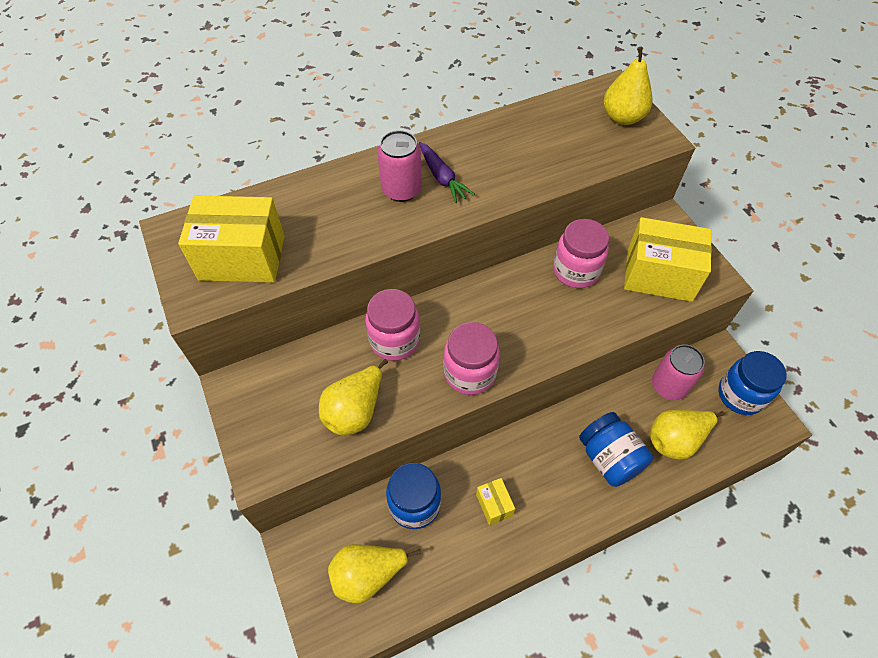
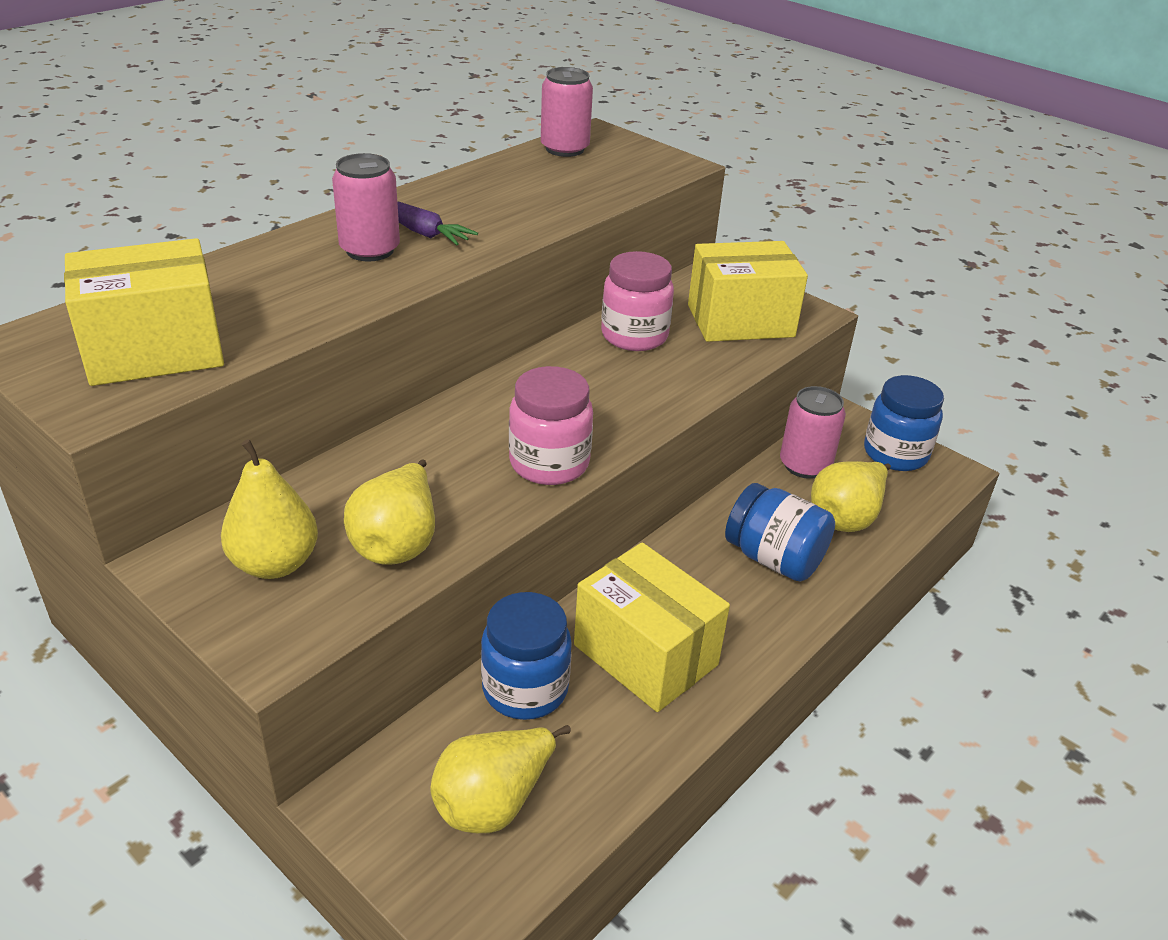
camera: 25 degrees left, 20 degrees down
pink jar [365,289,420,361] -> none
yellow box [476,478,515,525] -> yellow box [574,542,730,712], size x2.18
yellow pear [604,47,653,125] -> yellow pear moved to [221,439,318,579]
none -> pink can [541,67,593,157]

